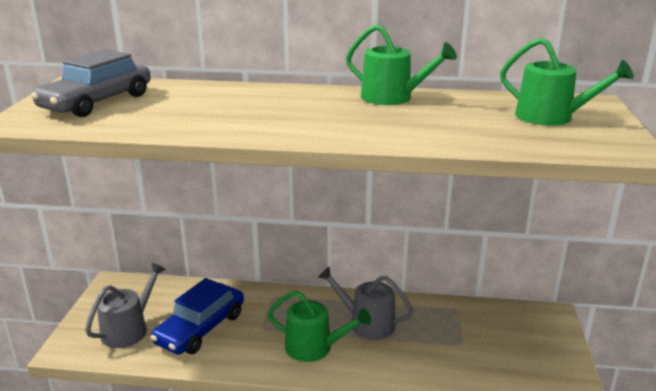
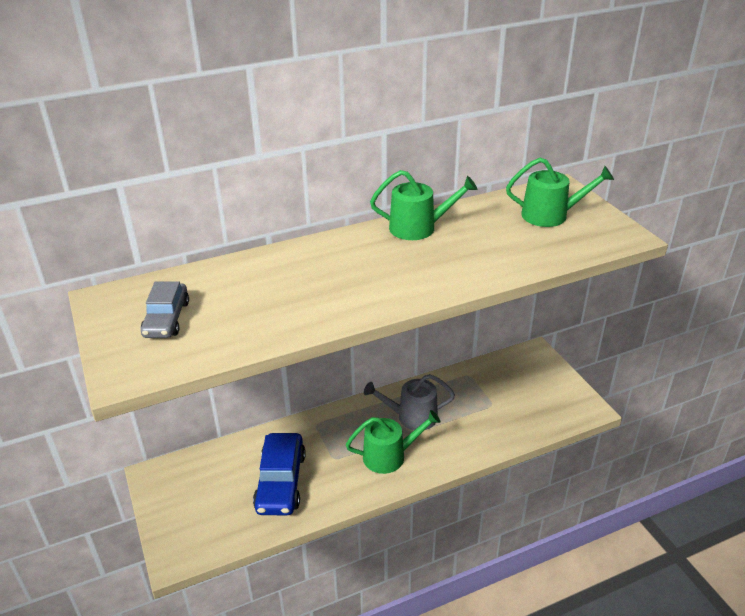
camera: 30 degrees left, 10 degrees up
grey car [31,49,150,117] -> grey car [141,281,189,338], size x0.65
grey watering can [85,262,166,348] -> none

